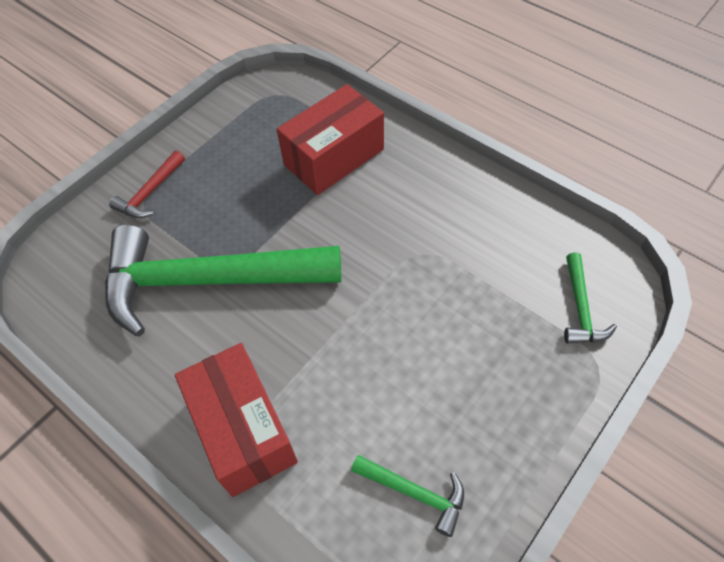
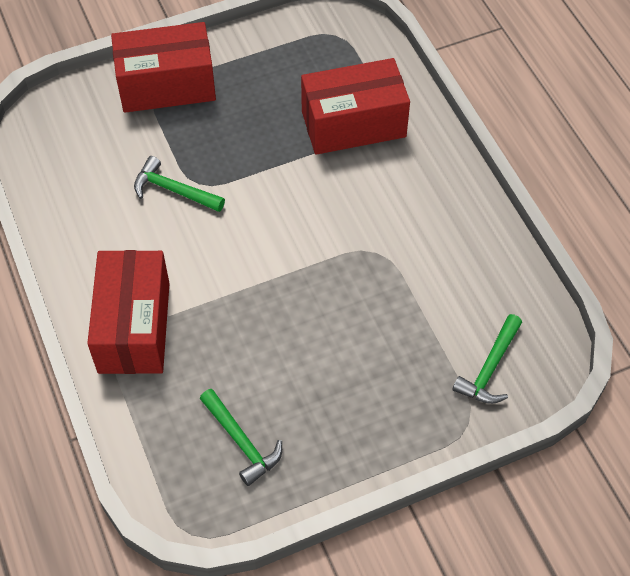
camera: 25 degrees right, 0 degrees up
green hammer [105,225,341,336] -> green hammer [134,156,225,212], size x0.41
red hammer [109,150,185,218] -> red box [111,22,216,113]

